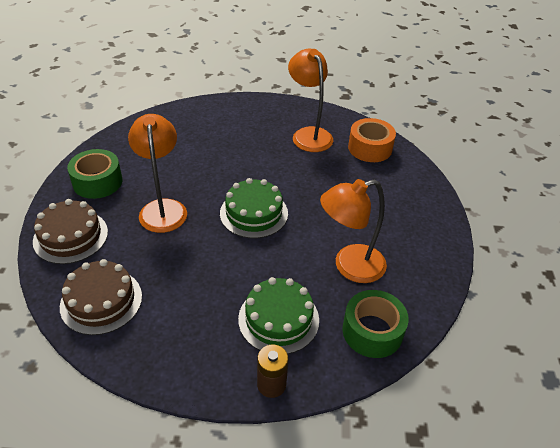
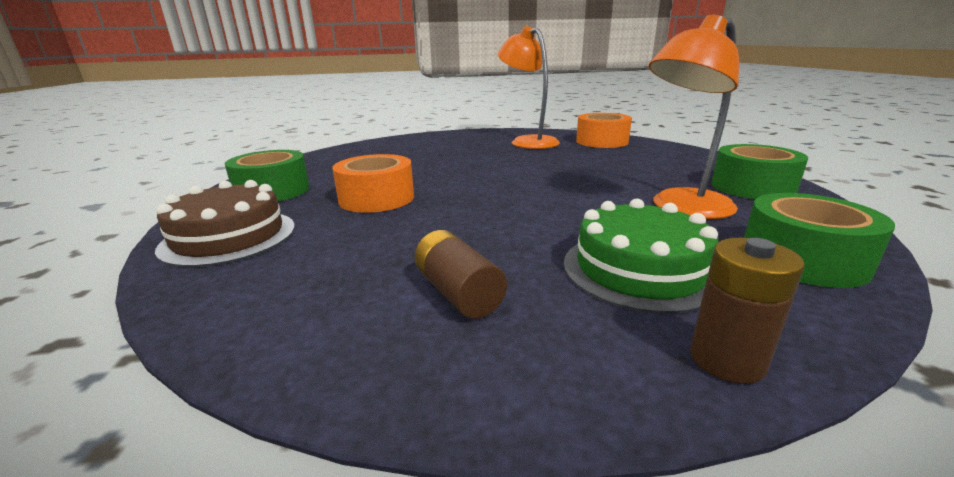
camera: 10 degrees left, 20 degrees down
brown cake [60,259,142,335] -> none
orange lamp [128,114,187,233] -> orange tape [332,154,414,213]
green cake [220,178,288,238] -> none
none -> brown battery [415,230,507,319]
none -> green tape [711,144,808,199]

